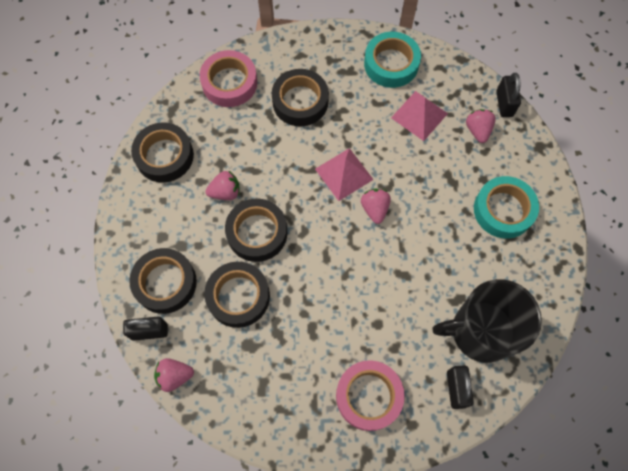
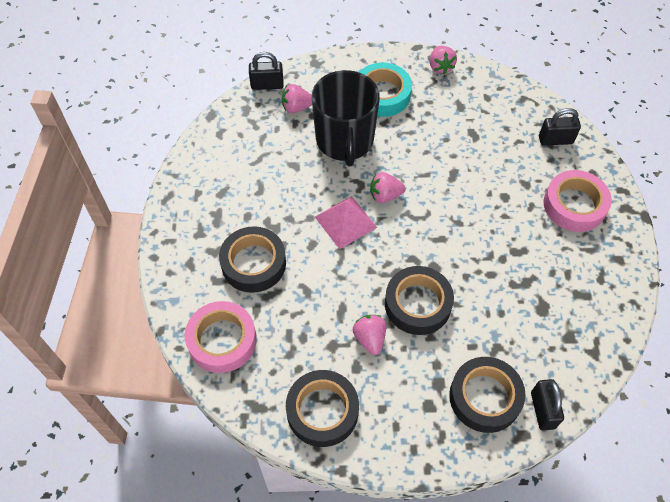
camera: 90 degrees left, 10 degrees down
pink strawberry [154,358,194,392] -> pink strawberry moved to [430,46,457,74]
black tape [204,262,270,328] -> none
turquoise tape [364,32,421,88] -> none
pink pyramid [391,91,448,141] -> none
black mug [432,279,542,363] -> black mug moved to [312,70,380,166]

